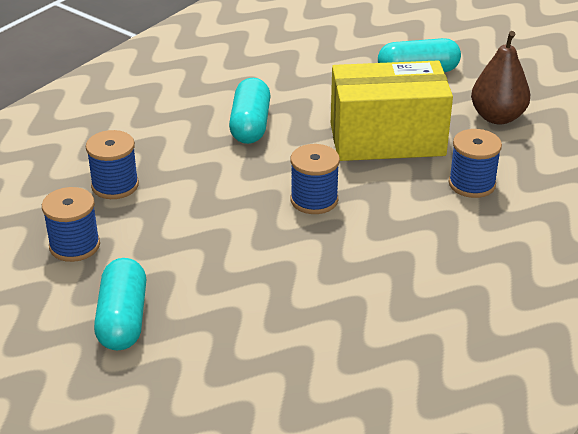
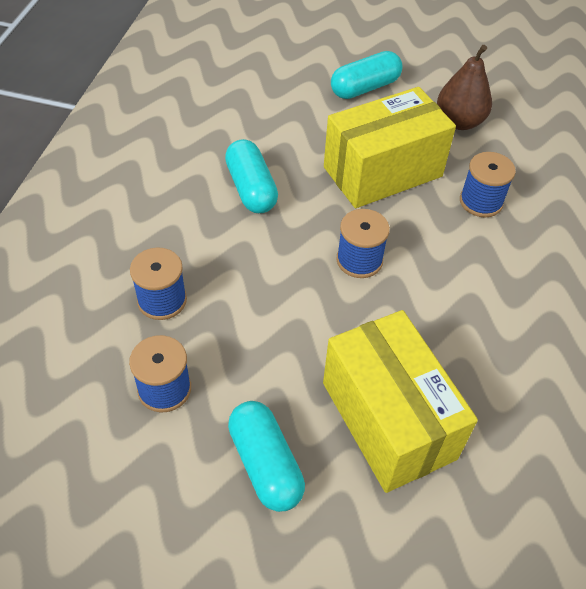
camera: 25 degrees left, 15 degrees up
none -> yellow box [323,310,478,493]

